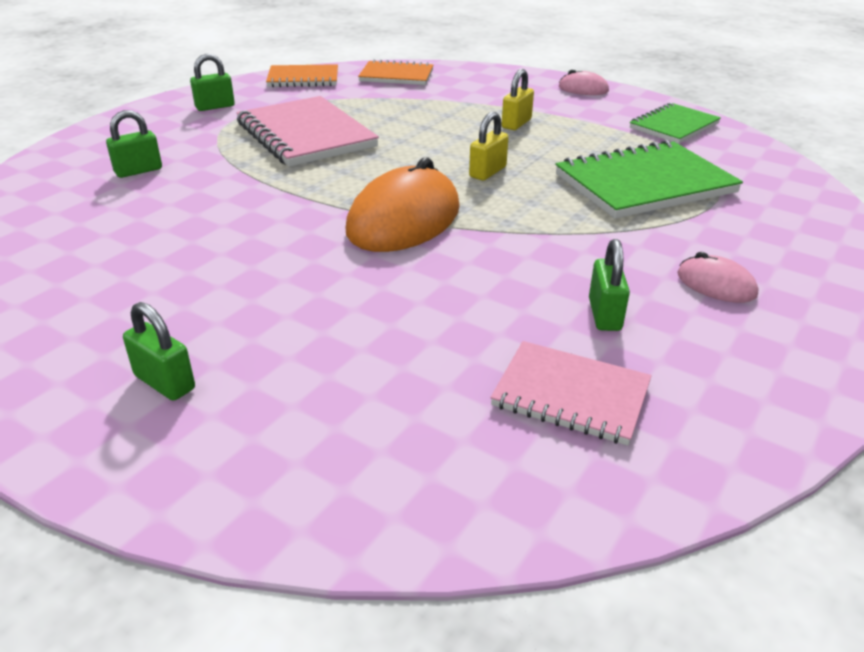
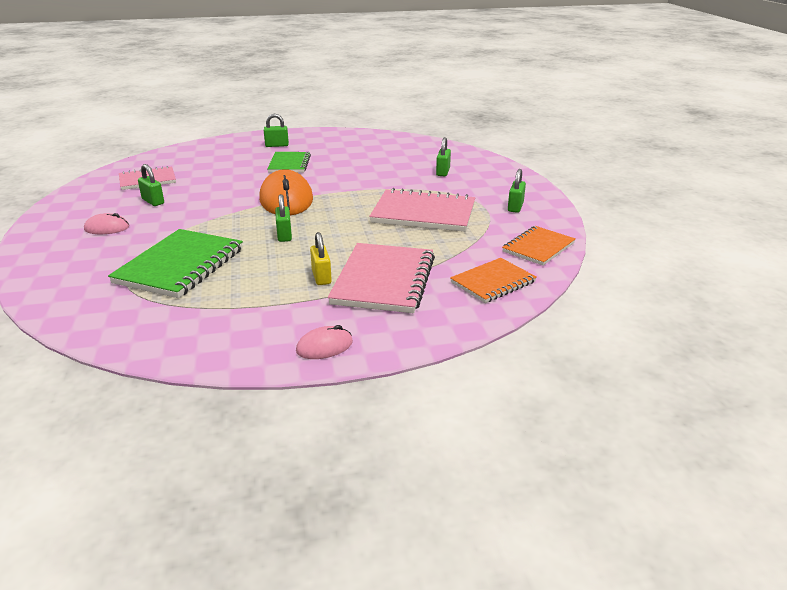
camera: 135 degrees right, 5 degrees down
yellow padlock [469,111,509,181] -> green padlock [275,194,292,242]
green notebook [630,103,721,144] -> green notebook moved to [267,152,311,173]
none -> pink notebook [328,243,435,313]

